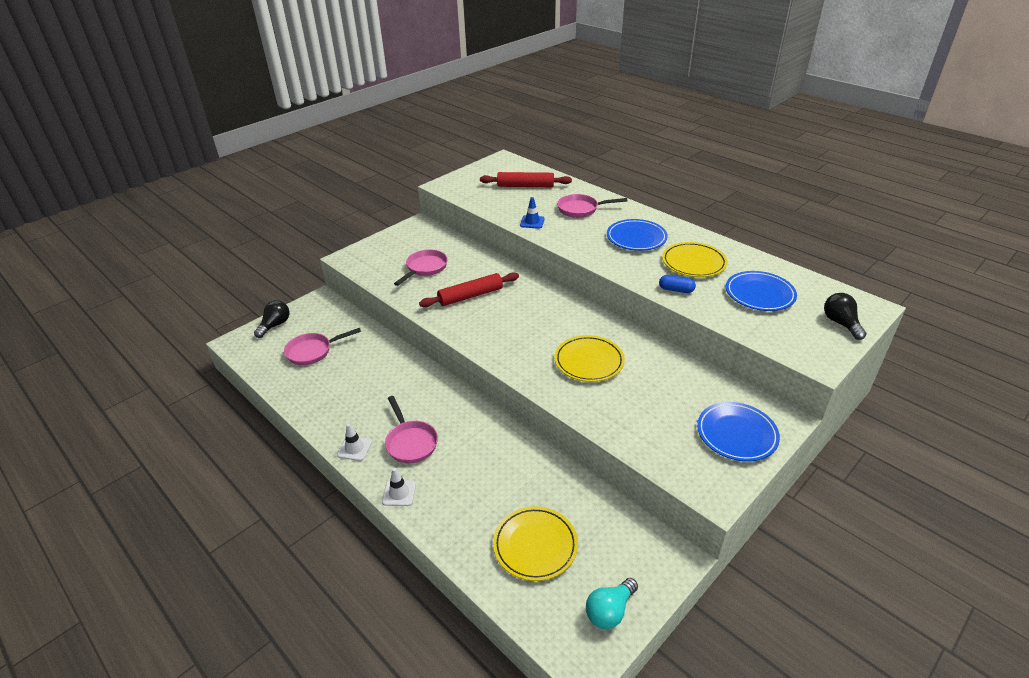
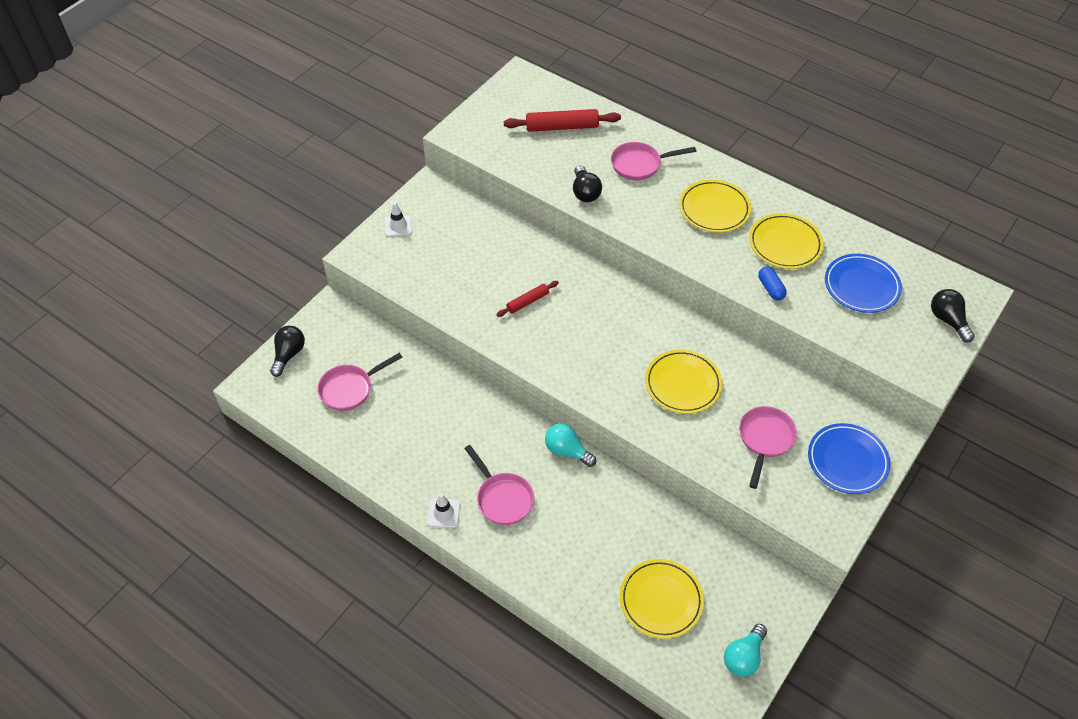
camera: 10 degrees left, 15 degrees up
white traffic cone [382,468,416,506] -> white traffic cone moved to [385,202,412,237]
pink pan [394,249,448,286] -> pink pan moved to [739,406,797,489]
red rolling pin [419,272,519,307] -> red rolling pin [496,281,559,317], size x0.58
blue traffic cone [520,197,545,229] -> black light bulb [573,165,602,202]
blue plate [607,219,668,251] -> yellow plate [679,180,751,233]
blue capsule [659,275,696,293] -> blue capsule turned 60 degrees clockwise [758,267,787,300]
none -> turquoise light bulb [545,423,596,467]

